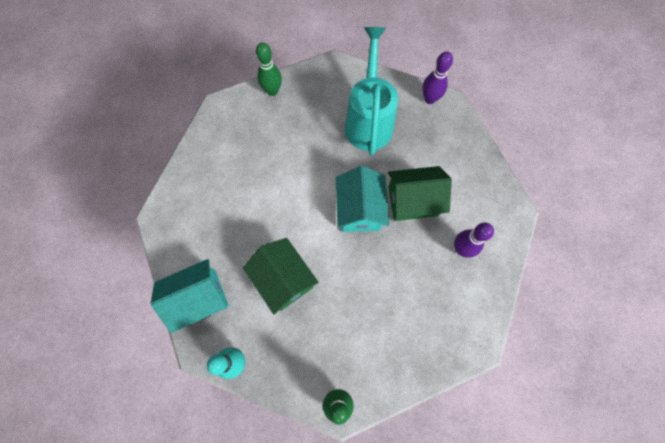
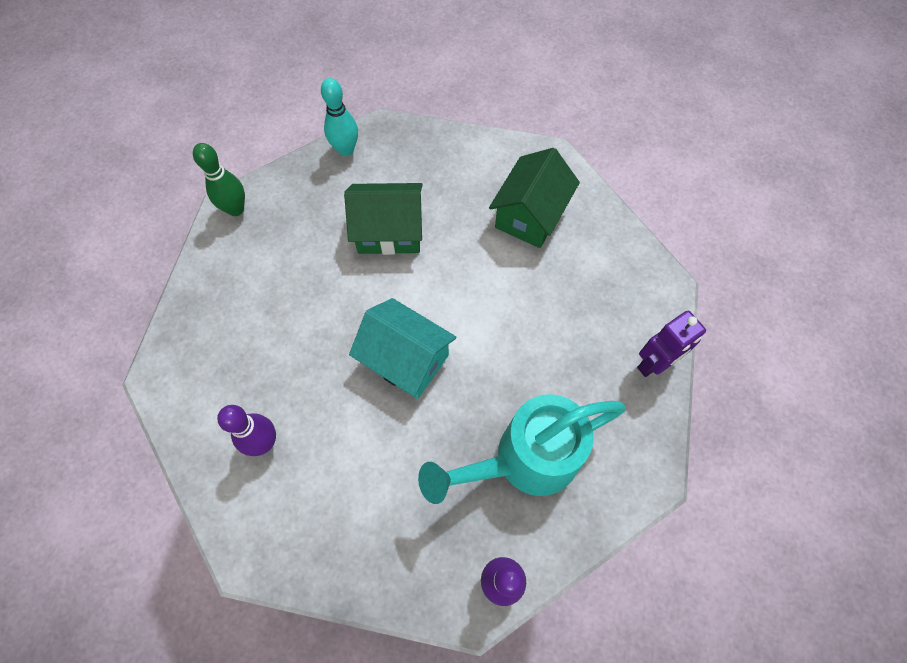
camera: 125 degrees right, 5 degrees down
turquoise house [151,259,229,333] -> none
green bowling pin [256,42,282,96] -> purple robot [637,311,706,377]
turquoise watering can [345,27,398,156] -> turquoise watering can turned 120 degrees clockwise [418,394,626,504]
green house [388,166,452,221] -> green house moved to [489,148,580,248]

